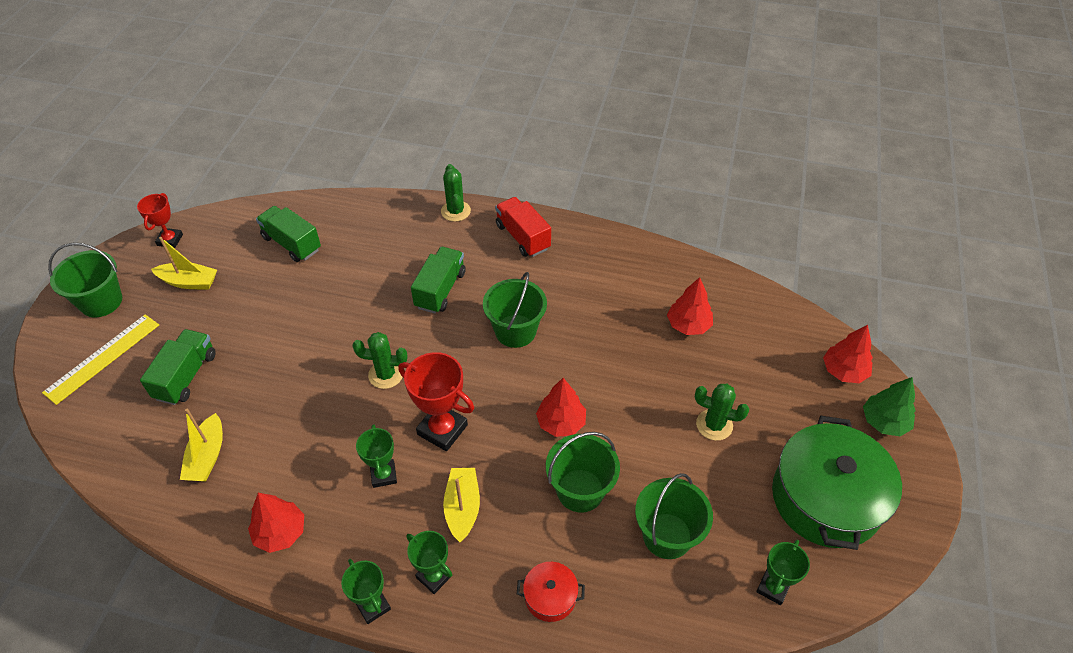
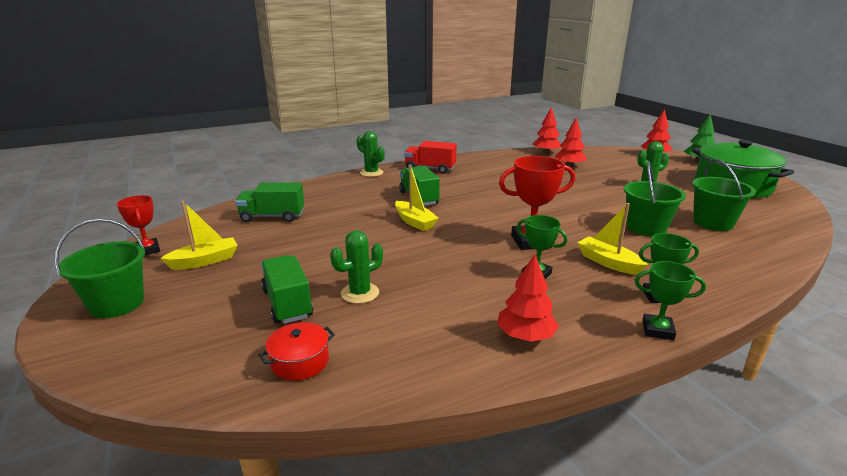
camera: 40 degrees left, 25 degrees down
yellow ruler [42,314,159,405] -> none
yellow boat [180,409,223,482] -> yellow boat moved to [395,165,439,231]
green cactus [352,332,408,389] -> green cactus moved to [330,230,383,304]
green bucket [483,272,547,348] -> none
red pot [517,562,585,622] -> red pot moved to [258,322,335,381]
red tree [536,378,586,437] -> red tree moved to [533,107,561,154]
green trophy [756,540,810,605] -> none

